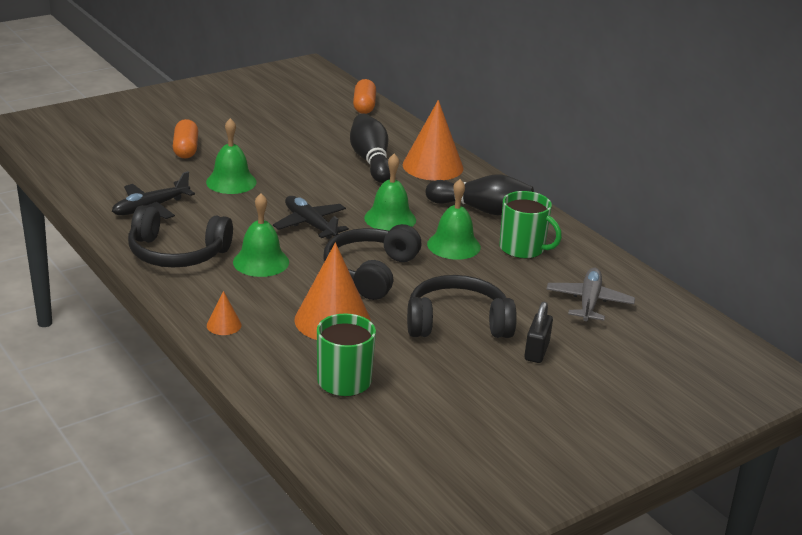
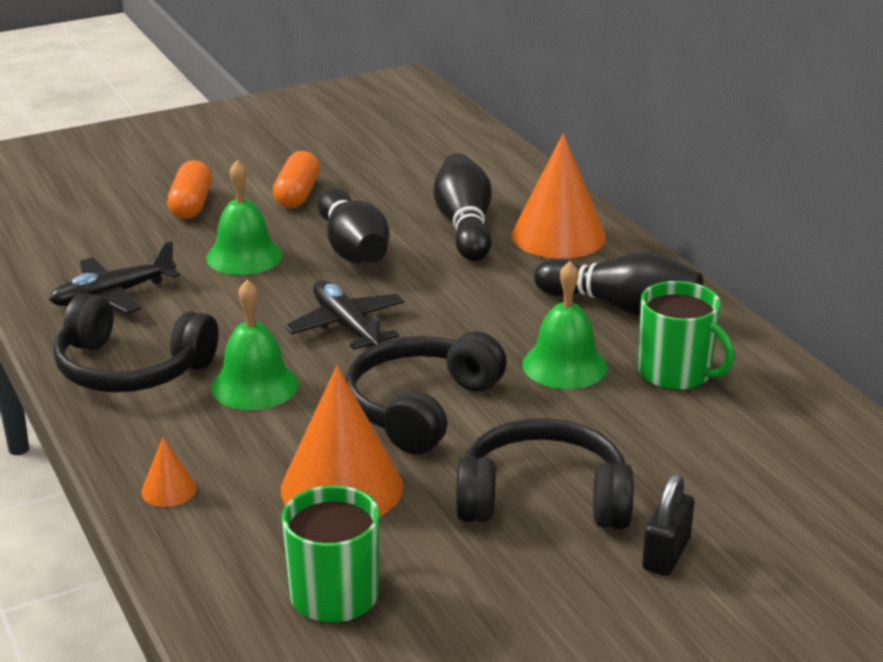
camera: 10 degrees right, 0 degrees up
orange capsule [353,79,376,114] -> orange capsule moved to [273,151,320,208]
green bell [364,154,416,231] -> none
grey plane [546,268,635,321] -> none
none -> black bowling pin [318,188,390,264]

